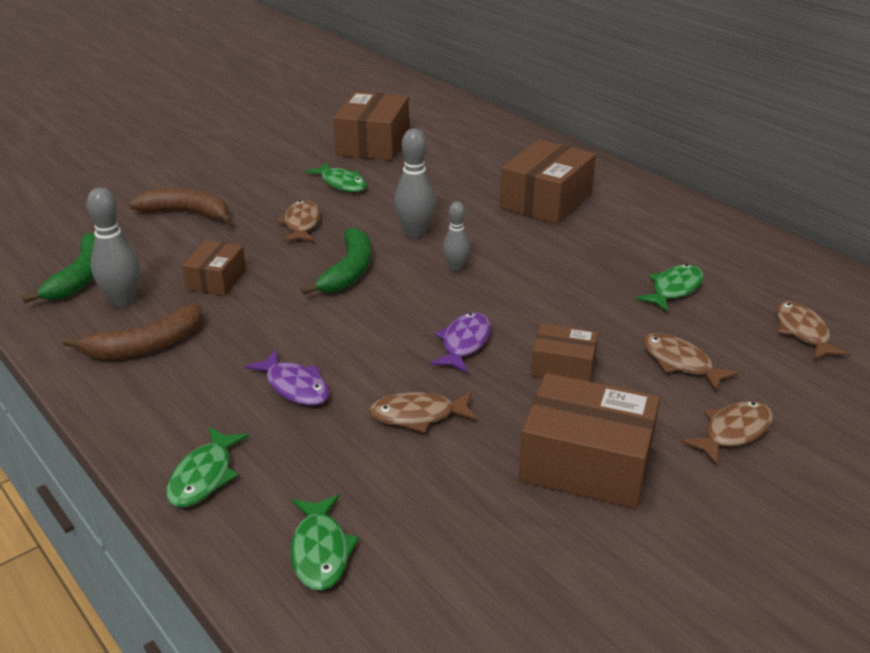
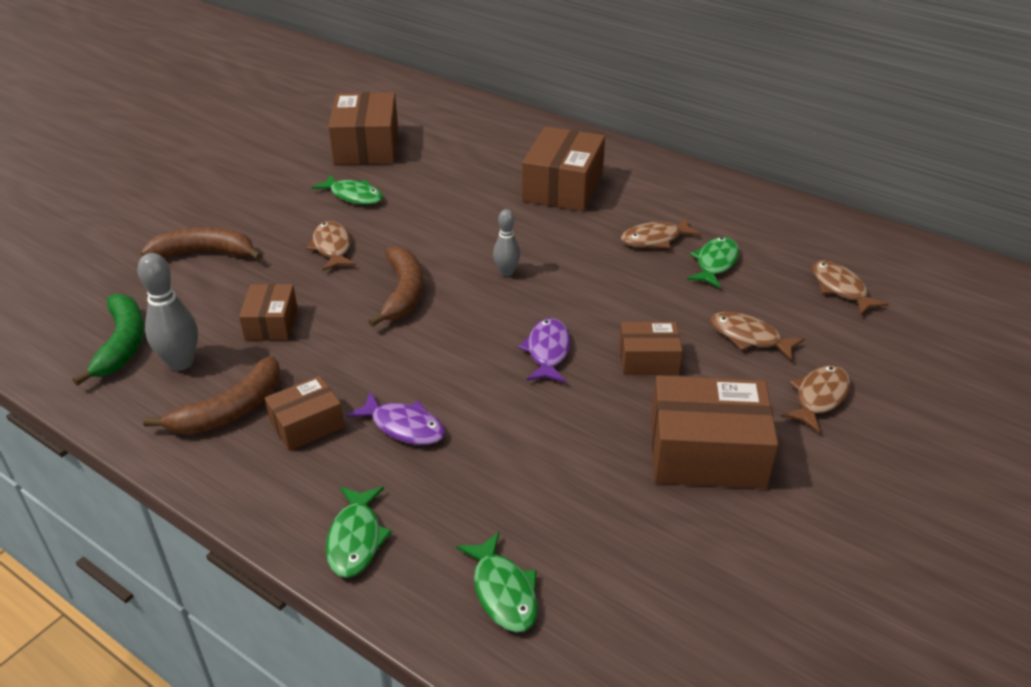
camera: 15 degrees left, 5 degrees up
green banana [301,227,371,295] -> brown banana [368,246,423,327]
brown fish [369,392,477,433] -> brown fish moved to [621,218,702,248]
grey bowling pin [394,129,436,238] -> none
none -> brown box [265,376,344,451]

